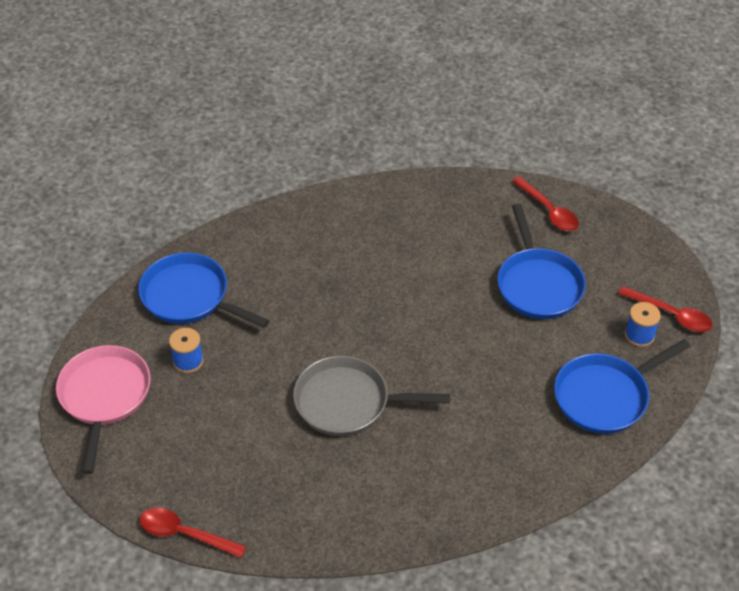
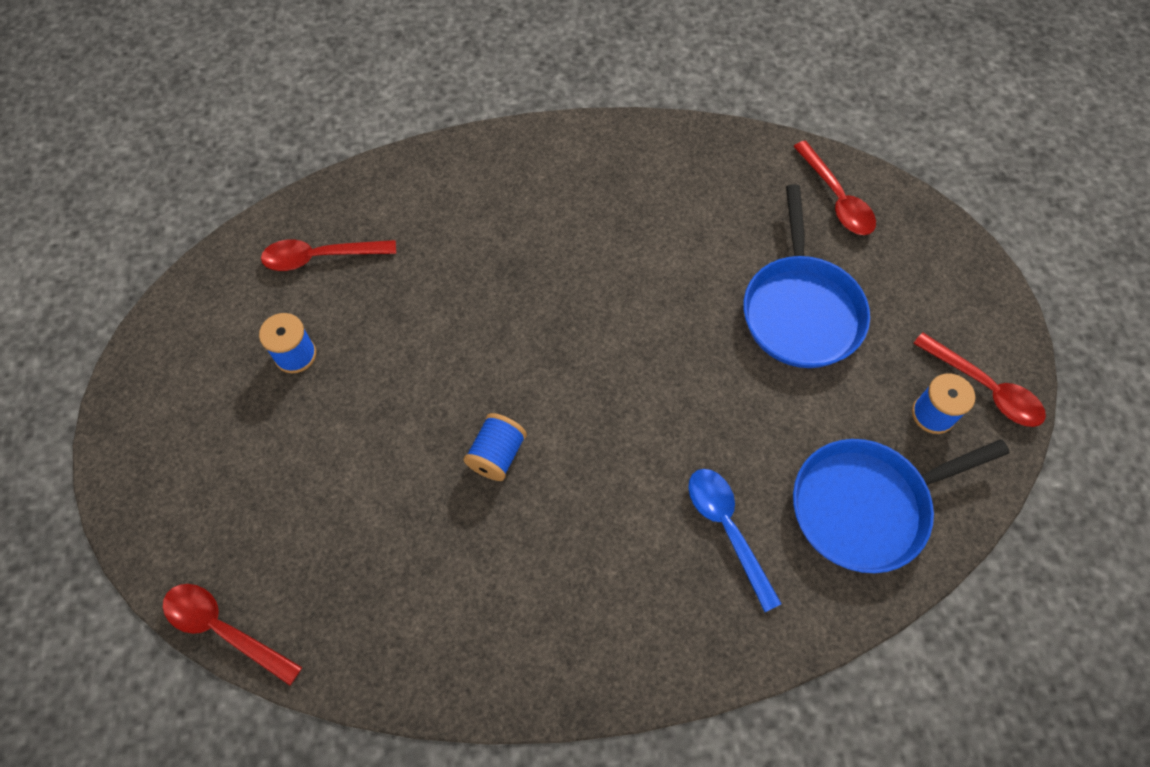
camera: 10 degrees right, 15 degrees up
pink pan [56,345,151,474] -> none
blue pan [138,253,270,328] -> red spoon [261,239,396,271]
grey pan [293,356,450,436] -> blue spool [463,413,527,481]
none -> blue spoon [688,469,782,612]

